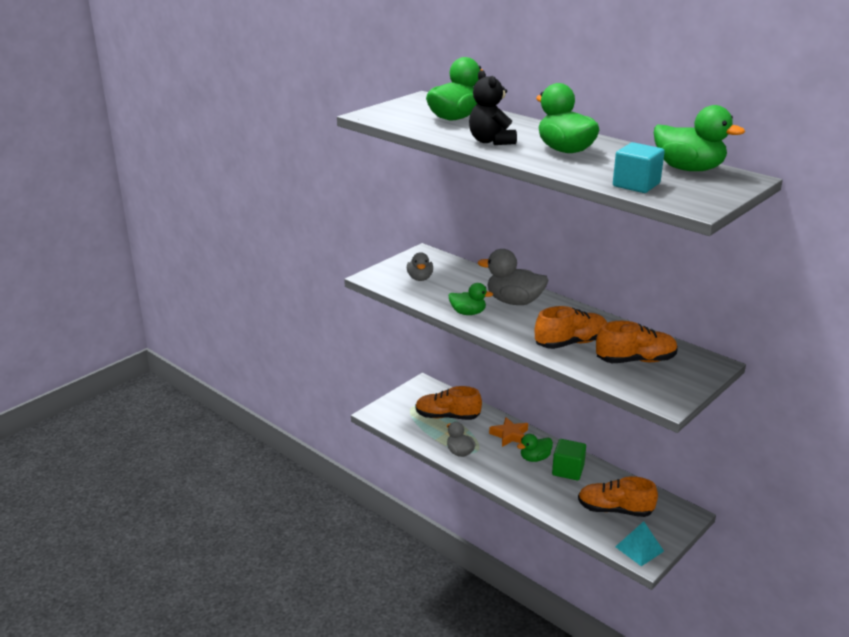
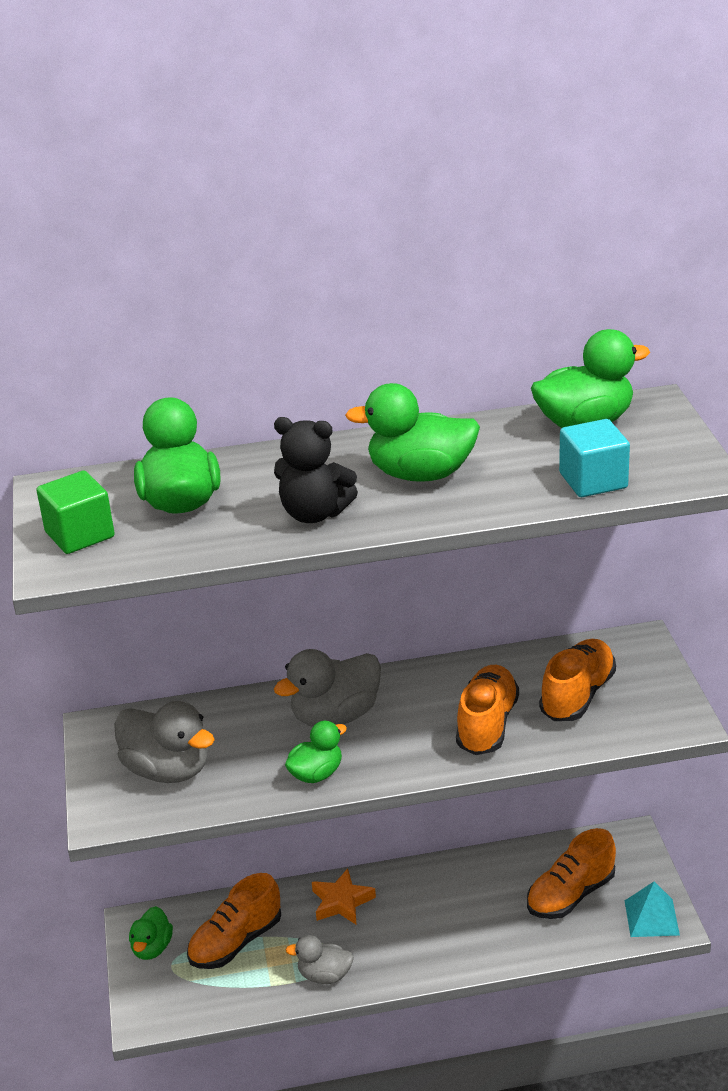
camera: 50 degrees left, 5 degrees up
grey duck [407,252,433,281] -> grey duck [114,701,215,783], size x1.65
green duck [517,434,553,462] -> green duck moved to [129,906,173,960]
green cube [552,439,586,480] -> green cube moved to [36,471,115,554]

